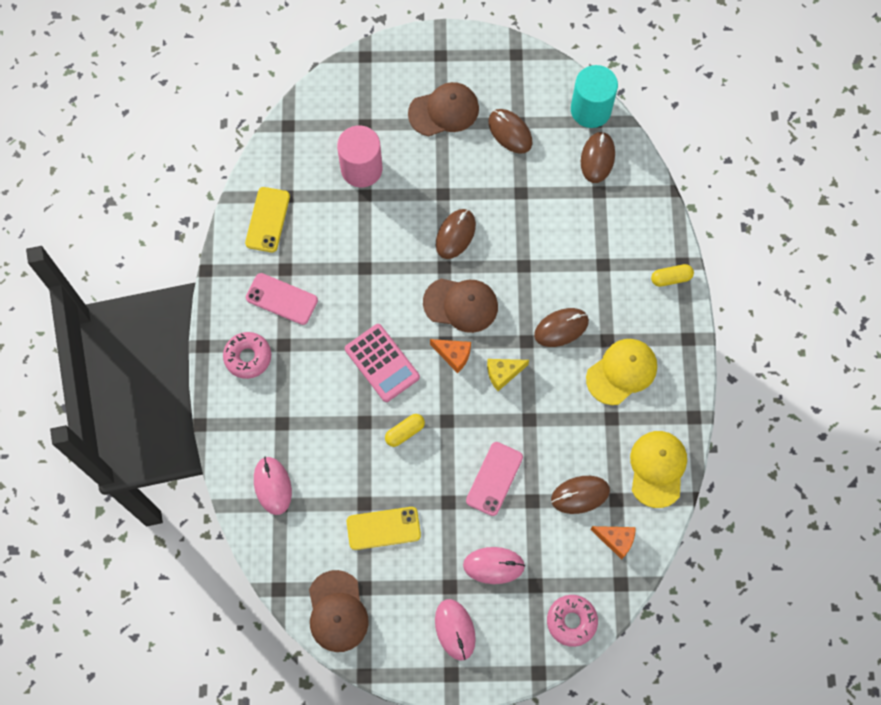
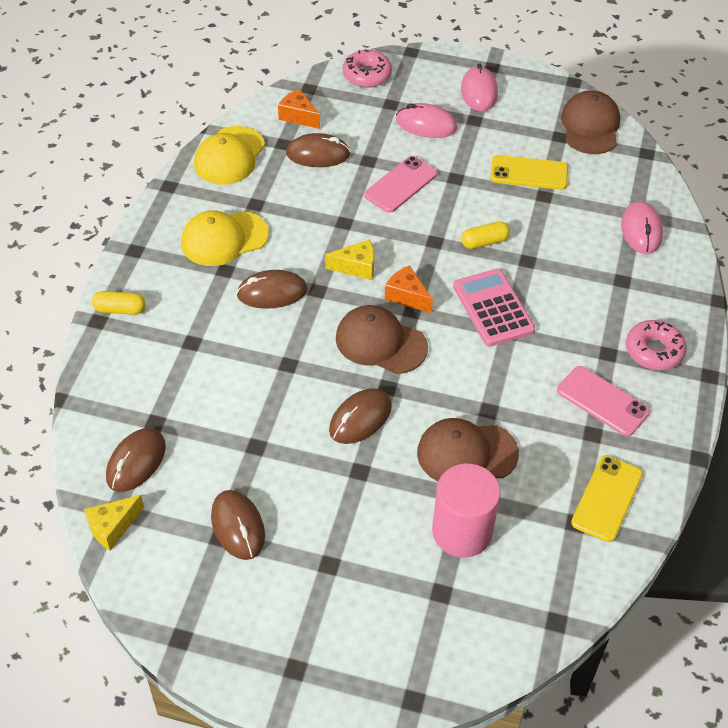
camera: 165 degrees left, 20 degrees down
brown cap [408,82,479,136] -> brown cap moved to [417,418,519,481]
turquoise cylinder [571,65,618,128] -> yellow cheese [84,495,144,551]

